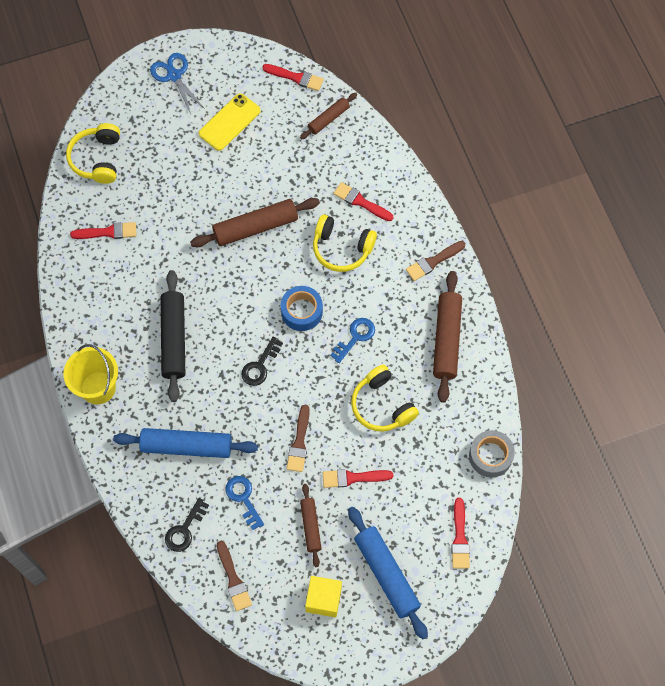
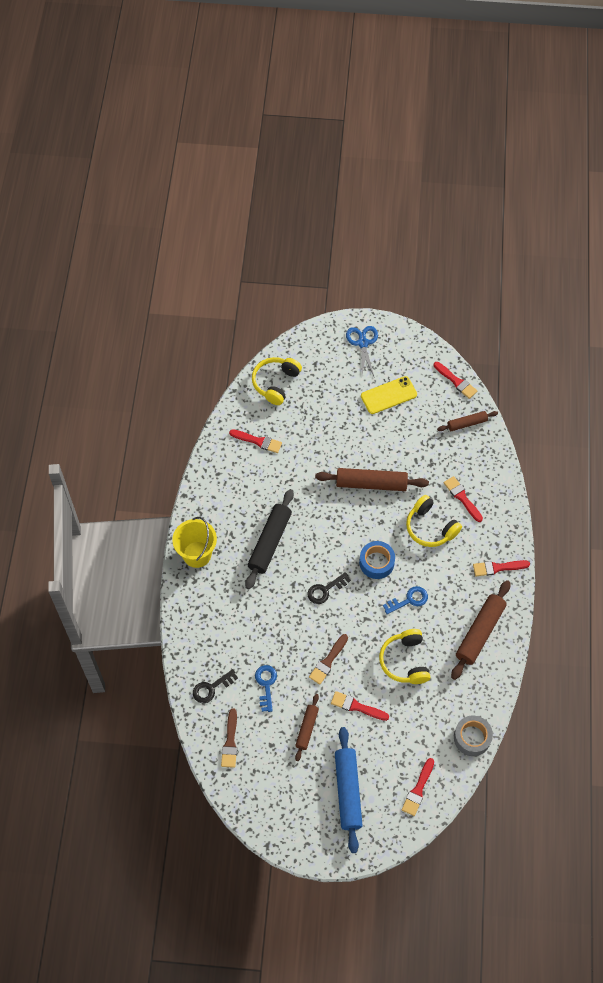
camera: 25 degrees right, 5 degrees down
blue rolling pin [113,428,258,458] -> none
yellow cube [305,576,342,617] -> none
brown brush [406,241,465,281] -> red brush [473,560,530,576]

